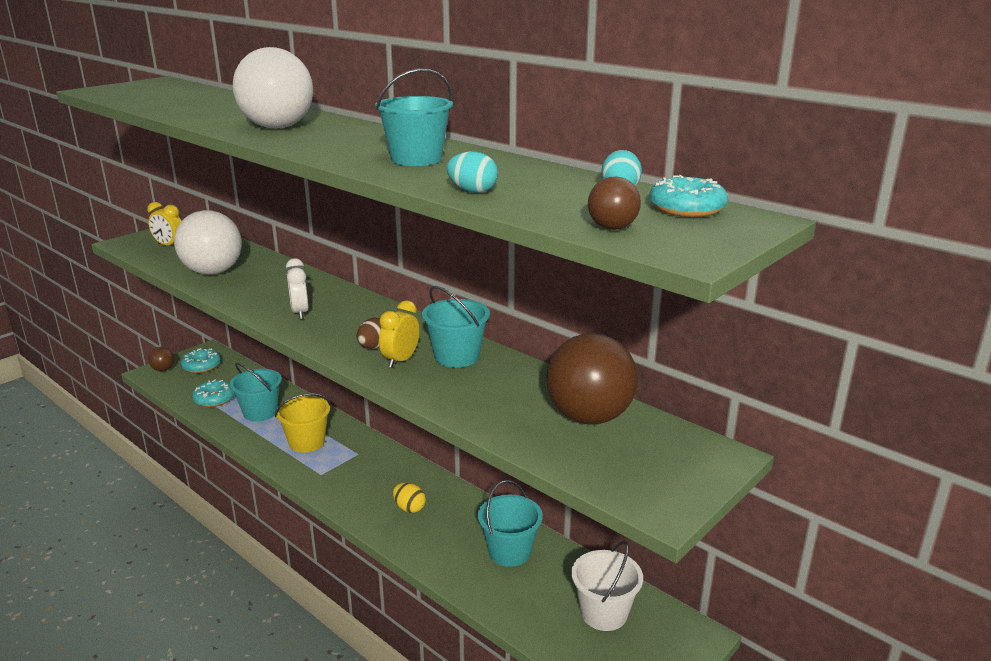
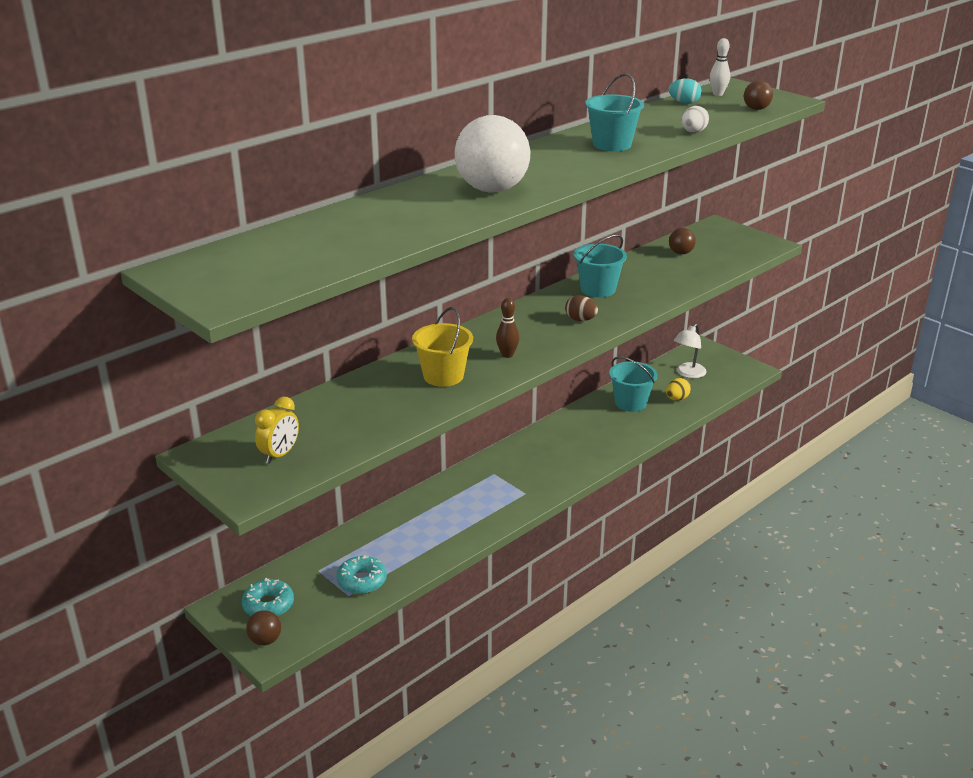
camera: 85 degrees left, 5 degrees up
white ball [174,210,242,275] -> none
turquoise bucket [230,363,282,421] -> none
yellow bucket [275,393,331,453] -> yellow bucket moved to [412,307,473,387]
white clock [286,258,309,319] -> brown bowling pin [496,298,519,358]
yellow clock [379,300,420,368] -> none
yellow egg [393,482,426,513] -> yellow egg moved to [666,378,691,401]
turquoise egg [447,152,498,193] -> white egg [681,106,709,133]
brown ball [546,333,638,425] -> brown ball [669,228,696,254], size x0.46
white bucket [571,541,643,631] -> white lamp [674,324,707,378]
turquoise donut [649,175,728,217] -> white bowling pin [709,38,730,96]

